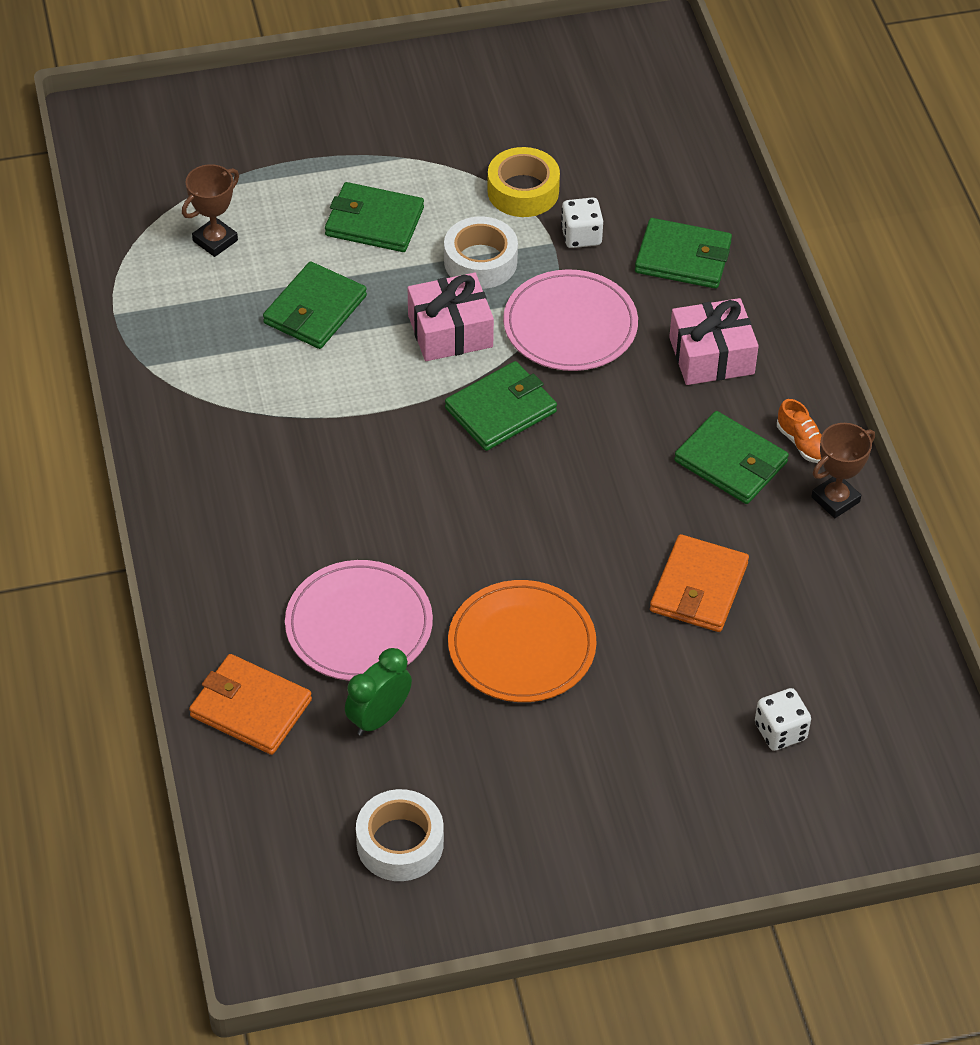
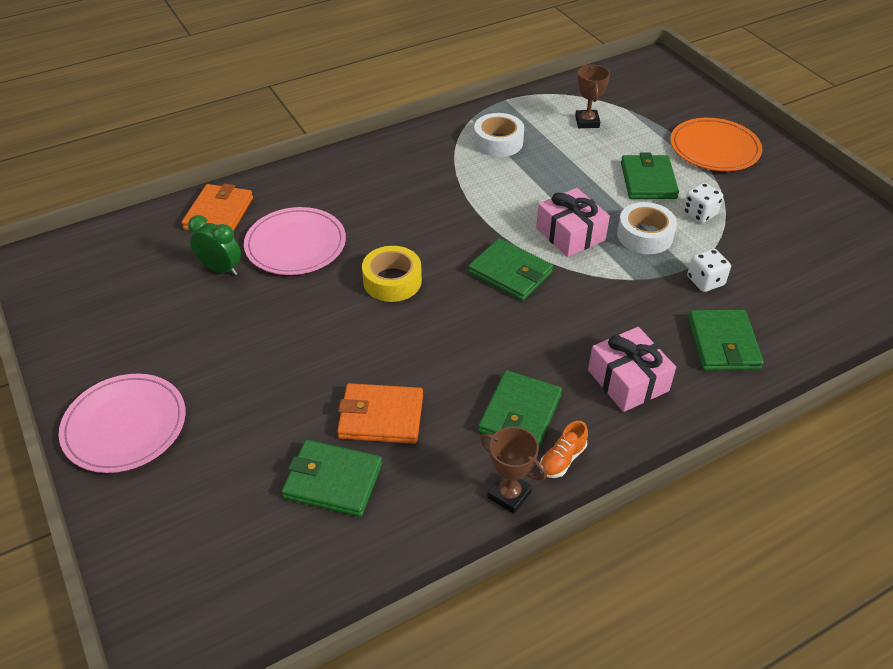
camera: 75 degrees right, 5 degrees down
brown trophy [182,164,239,257] -> brown trophy turned 60 degrees clockwise [575,65,610,128]
green wallet [263,261,367,349] -> green wallet moved to [282,440,382,517]
white tape [356,789,444,881] -> white tape moved to [474,113,524,157]
orange plate [448,580,597,702] -> orange plate moved to [670,118,762,171]
yellow tape [487,147,560,217] -> yellow tape moved to [362,246,422,302]
pink plate [503,269,638,371] -> pink plate moved to [59,374,186,473]
white dice [755,688,811,751] -> white dice moved to [683,182,723,223]

